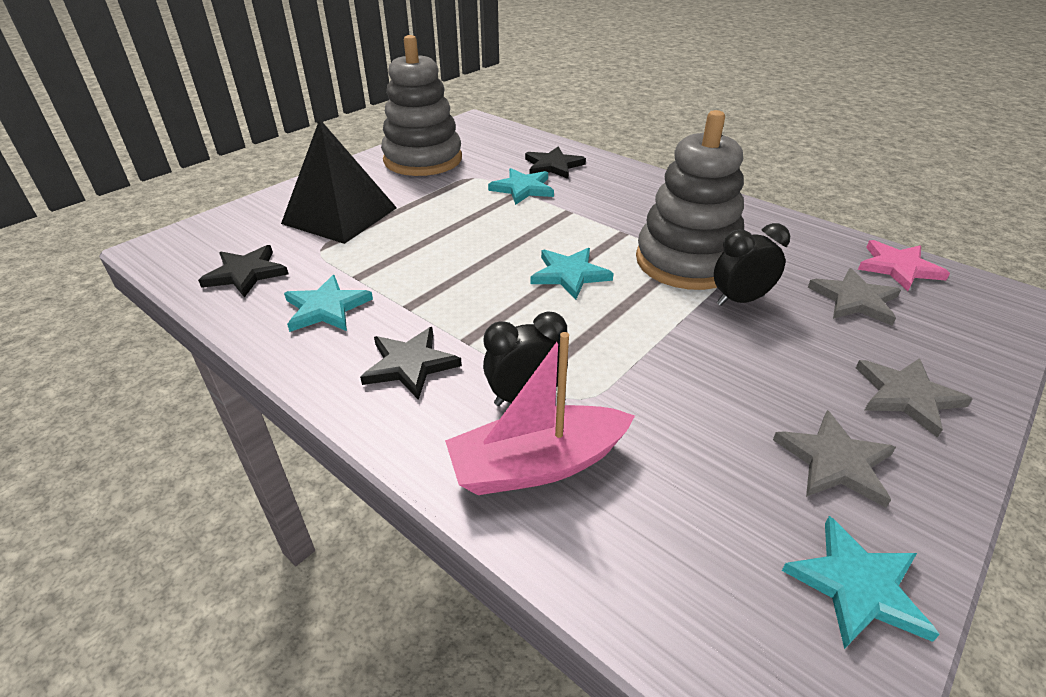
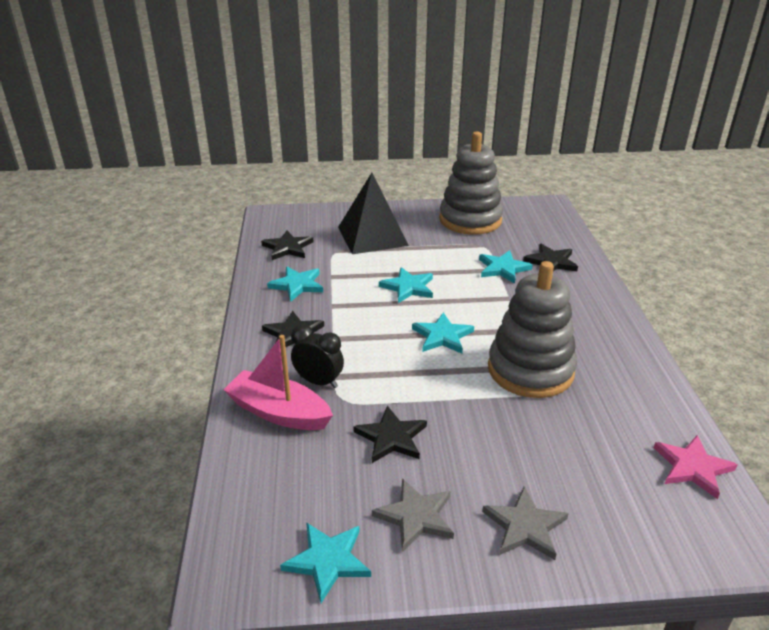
camera: 45 degrees right, 5 degrees down
black clock [714,223,790,306] -> none
grey star [808,268,901,325] -> none
none -> black star [353,406,427,463]
none -> turquoise star [379,267,433,303]

